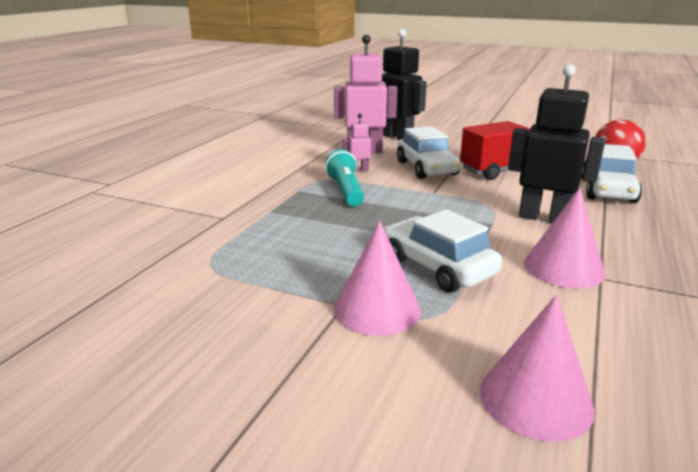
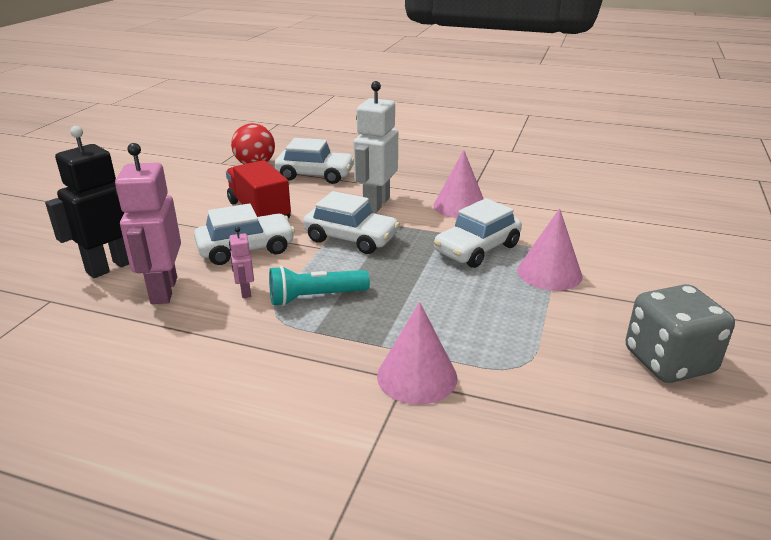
camera: 95 degrees left, 5 degrees up
pink cone [480,295,595,442] -> pink cone moved to [377,302,457,405]
black robot [508,64,606,223] -> white robot [353,81,398,213]
none -> white car [303,191,400,254]
none -> grey dice [626,284,735,383]

